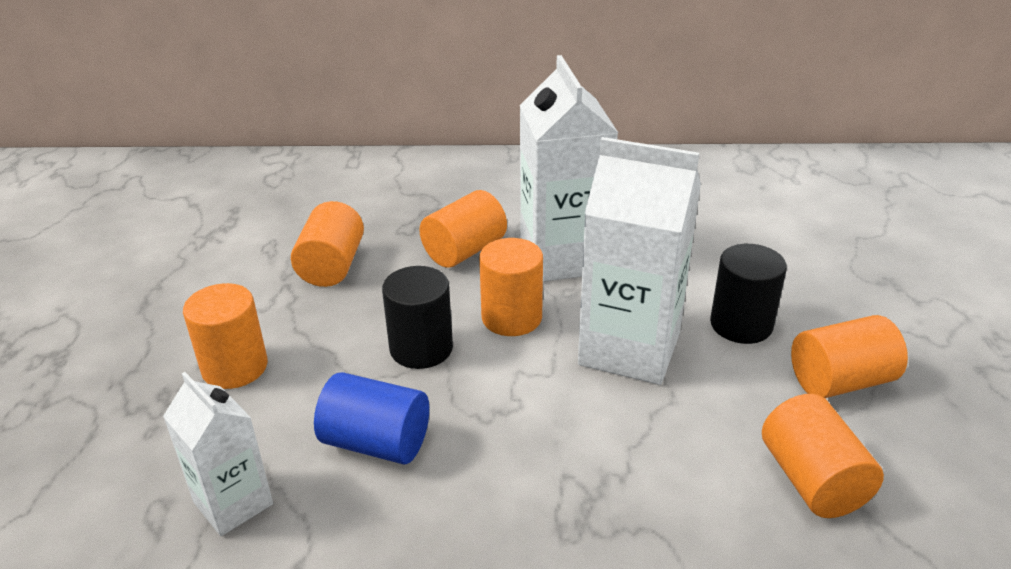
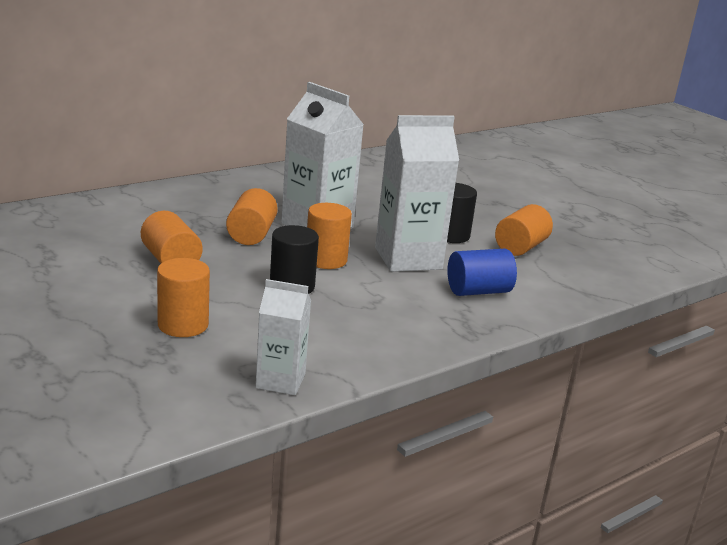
camera: 40 degrees left, 10 degrees down
blue cylinder [314,372,429,464] -> blue cylinder moved to [447,249,517,296]
orange cylinder [762,394,884,518] -> none

